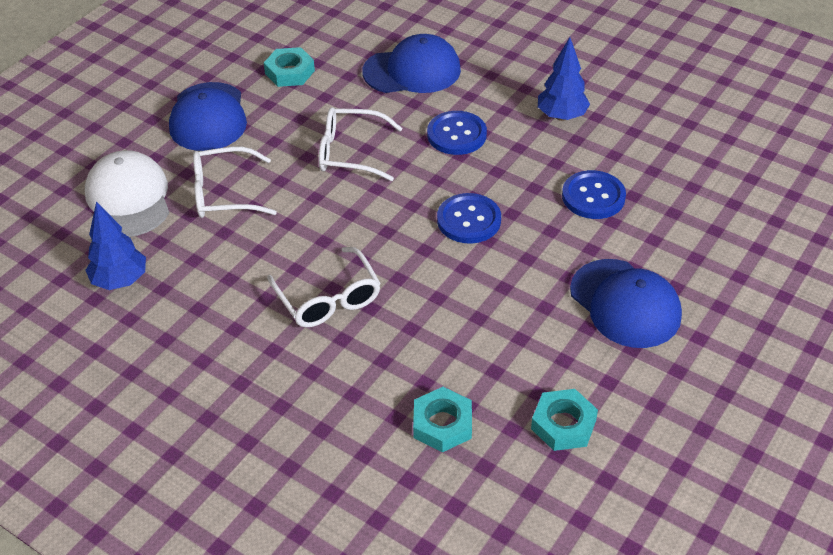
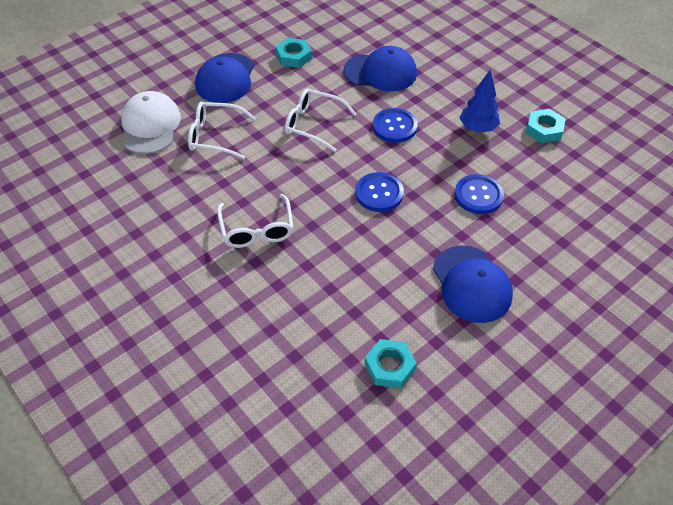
camera: 15 degrees right, 5 degrees up
blue tree [85,201,146,290] -> none
turquoise nut [413,387,472,452] -> turquoise nut moved to [526,109,566,143]

